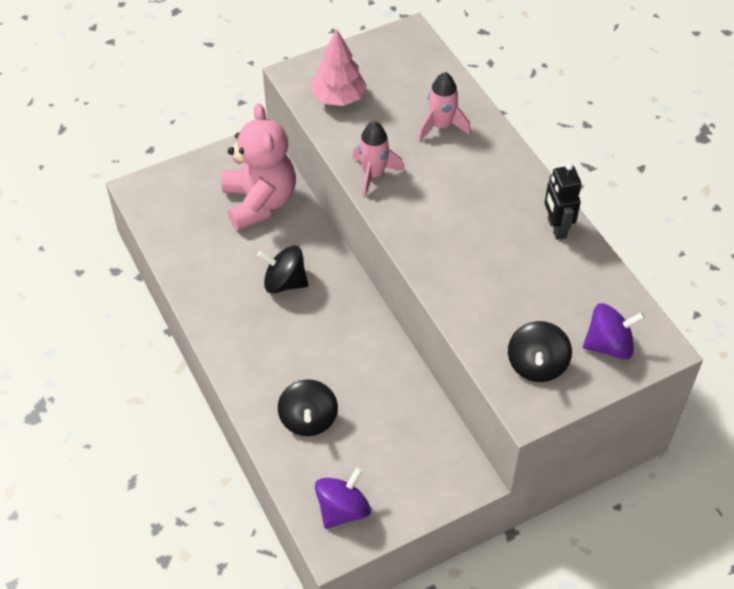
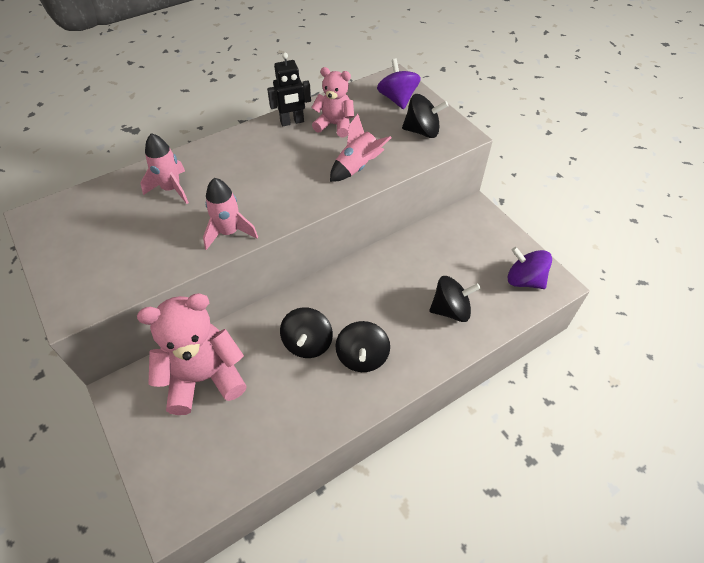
camera: 95 degrees left, 0 degrees up
pink tree [312,30,367,106] -> none
none -> pink teddy bear [311,67,354,137]
none -> pink rocket [330,114,392,182]
none -> black spinning top [335,321,390,372]

